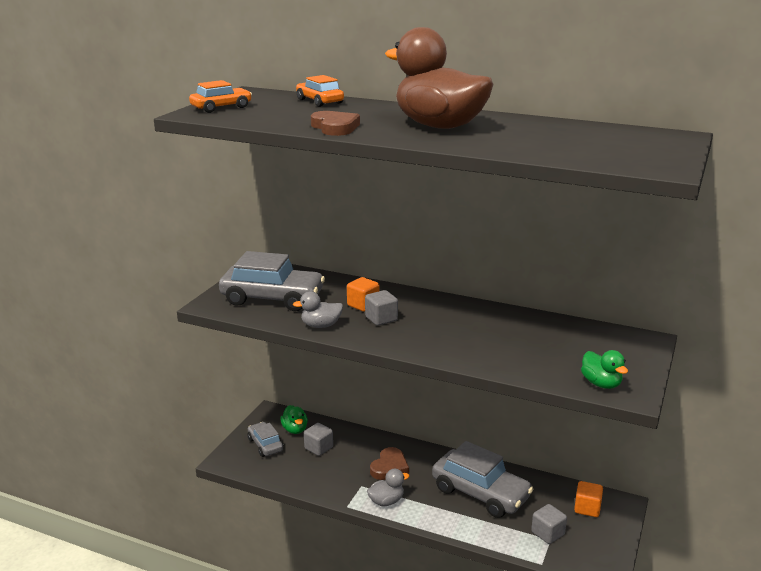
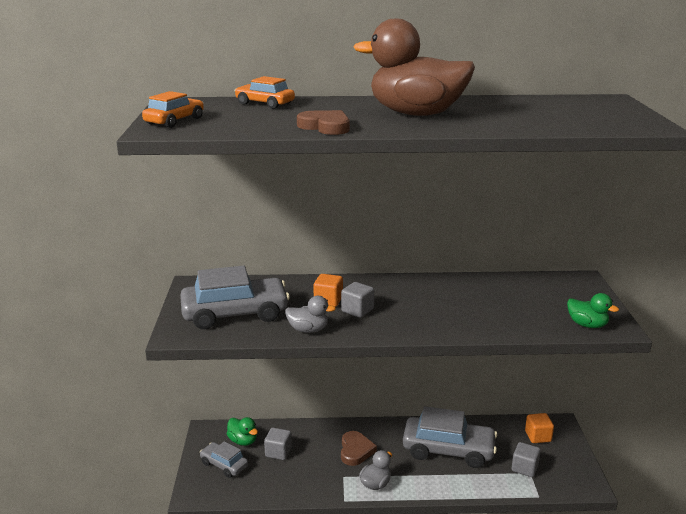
camera: 25 degrees left, 0 degrees up
grey duck [293,291,343,328] -> grey duck turned 135 degrees counterclockwise [285,296,336,333]

